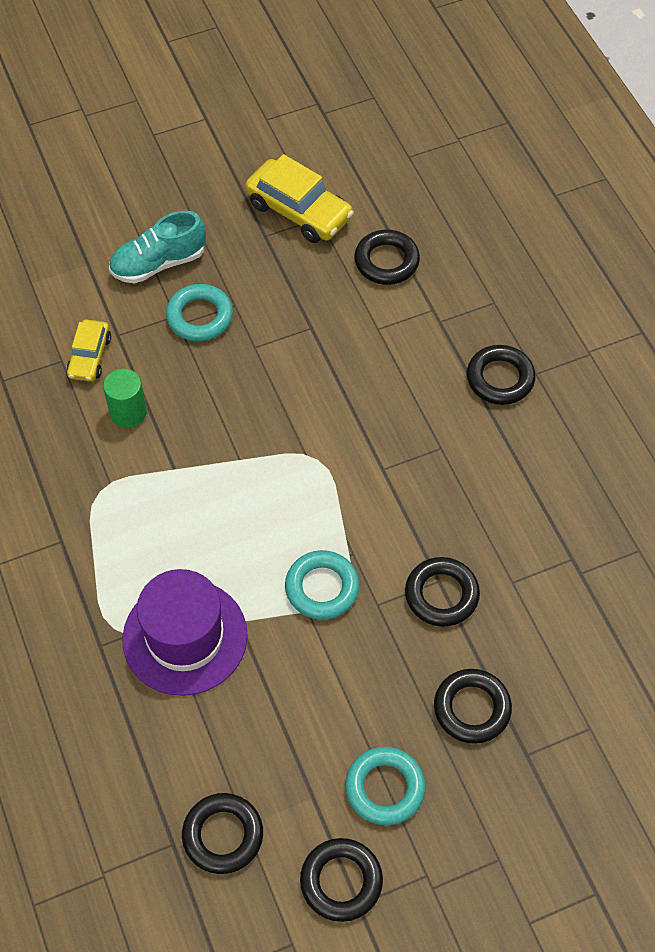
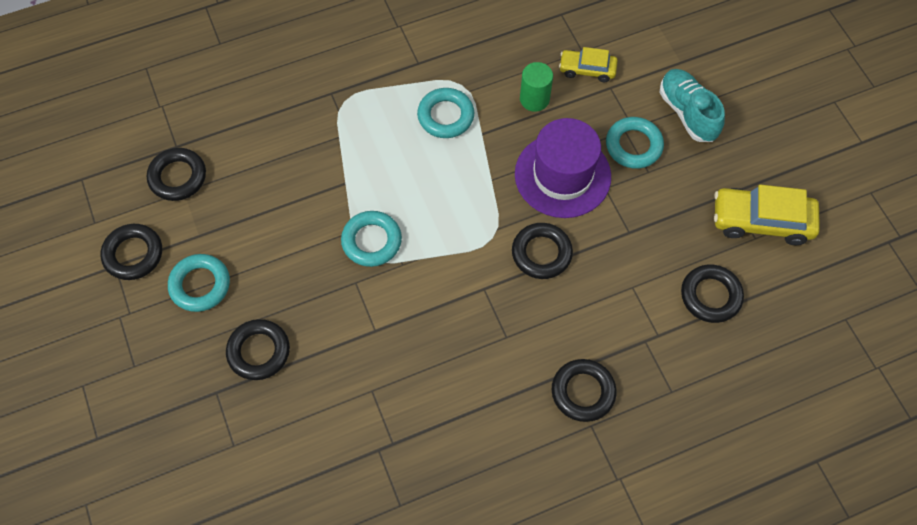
camera: 90 degrees right, 5 degrees up
purple hat [122,569,248,696] -> purple hat moved to [515,118,611,218]
yellow car [245,154,354,243] -> yellow car turned 60 degrees clockwise [714,184,820,245]
black ring [405,557,480,627] -> black ring moved to [512,223,573,279]
none -> turquoise ring [417,88,474,138]

